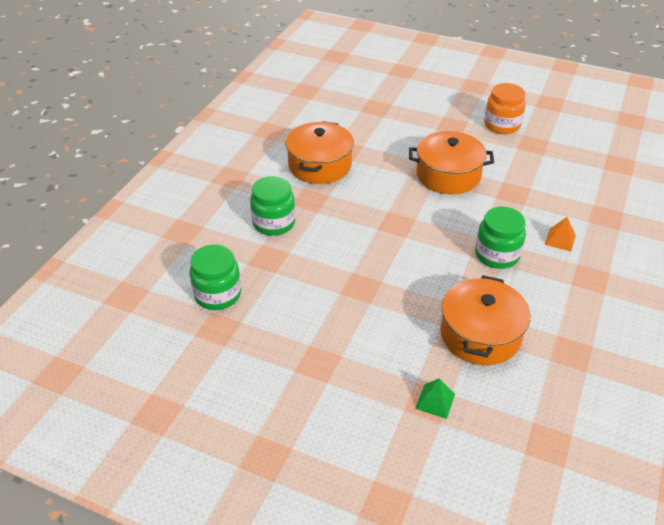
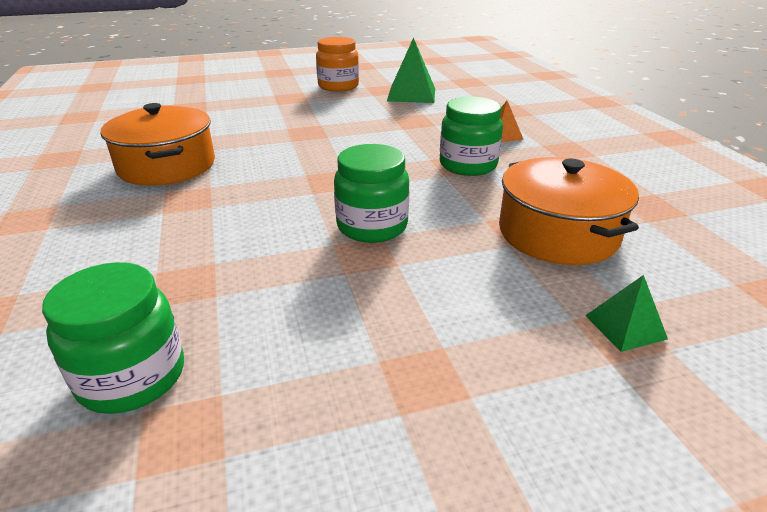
camera: 40 degrees left, 10 degrees down
green jar [250,176,295,236] -> green jar moved to [334,144,409,243]
orange pot [409,131,494,194] -> none
none -> green pyramid [387,37,435,103]

